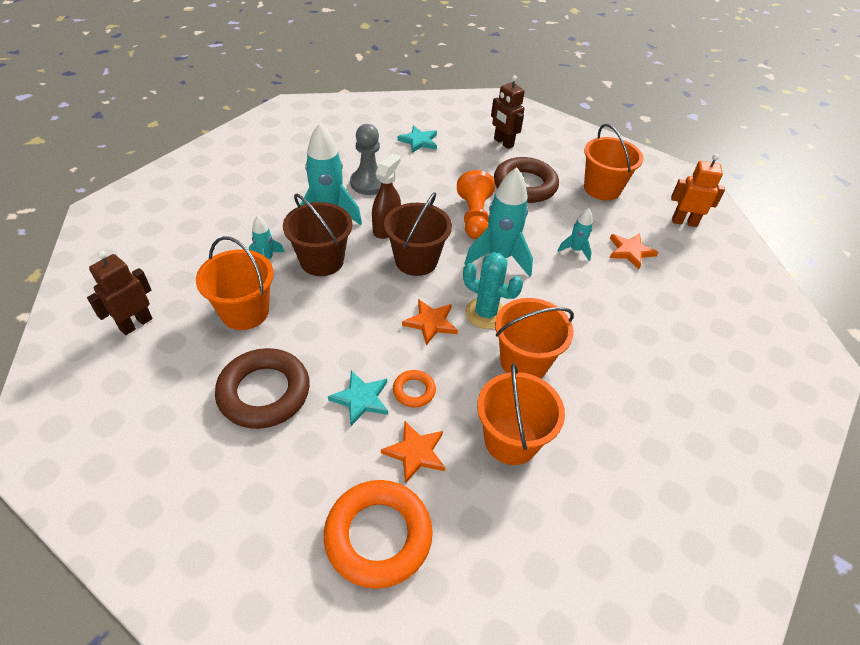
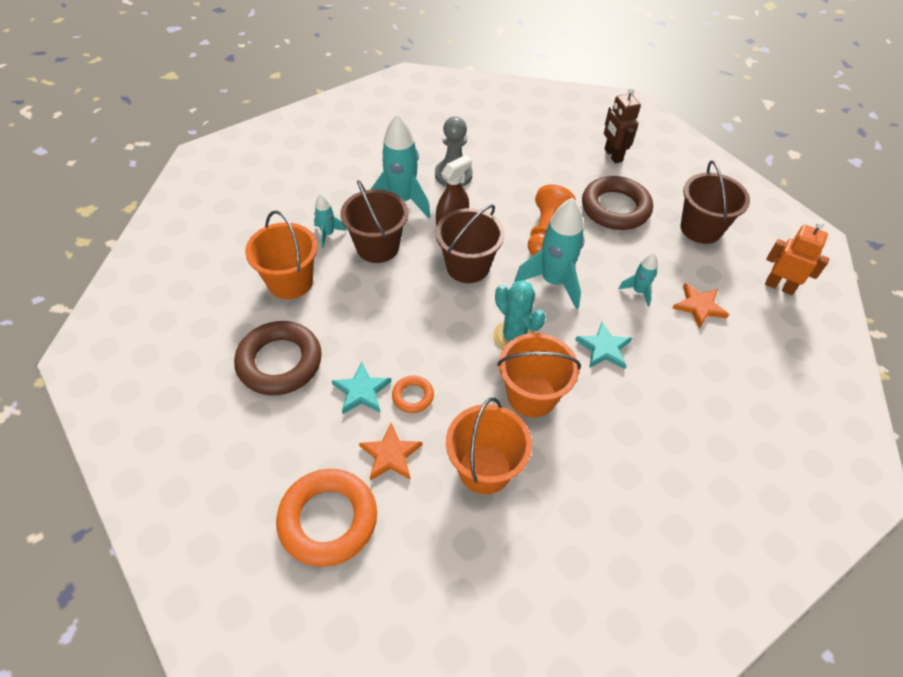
camera: 20 degrees right, 5 degrees up
brown robot [87,251,153,335] -> none
turquoise star [397,125,437,153] -> turquoise star moved to [575,322,632,369]
orange star [402,299,458,346] -> none
orange bucket [584,124,644,200] -> brown bucket [680,160,750,244]

